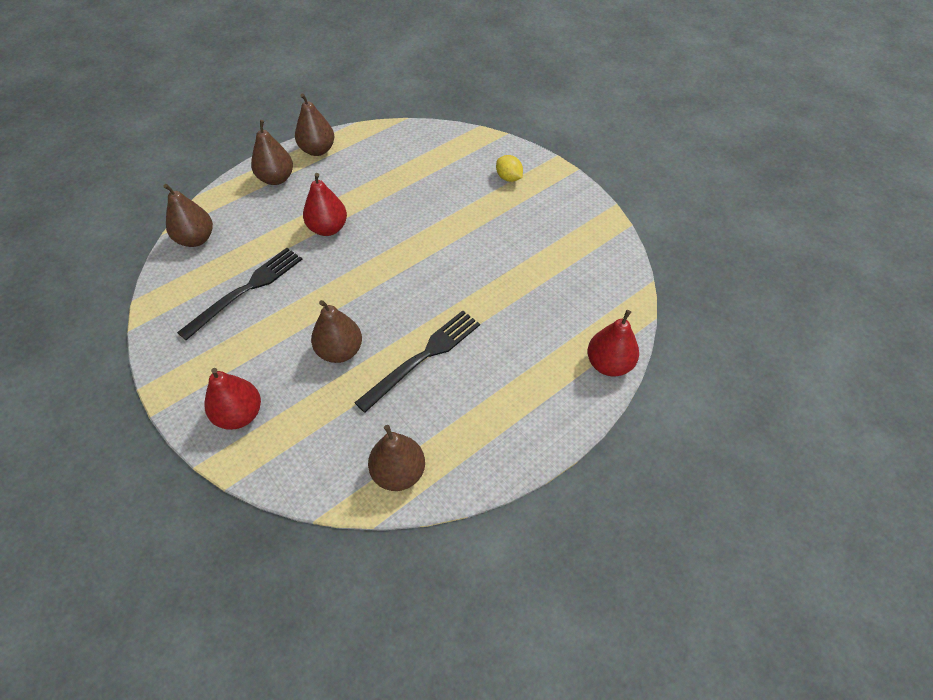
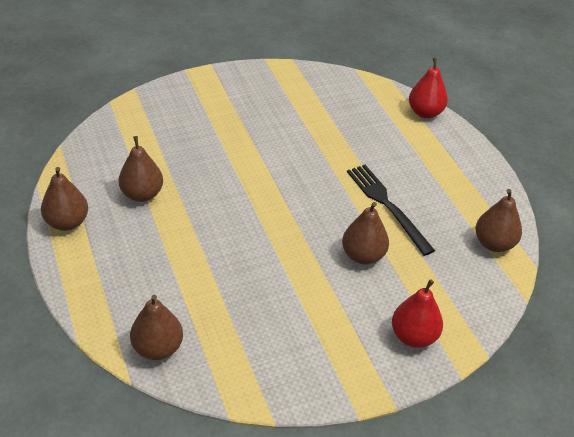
camera: 75 degrees left, 10 degrees down
black fork [177,248,302,340] -> none
brown pear [251,120,293,185] -> brown pear moved to [118,136,163,202]
red pear [303,173,347,236] -> none
yellow lemon [496,155,523,182] -> none

